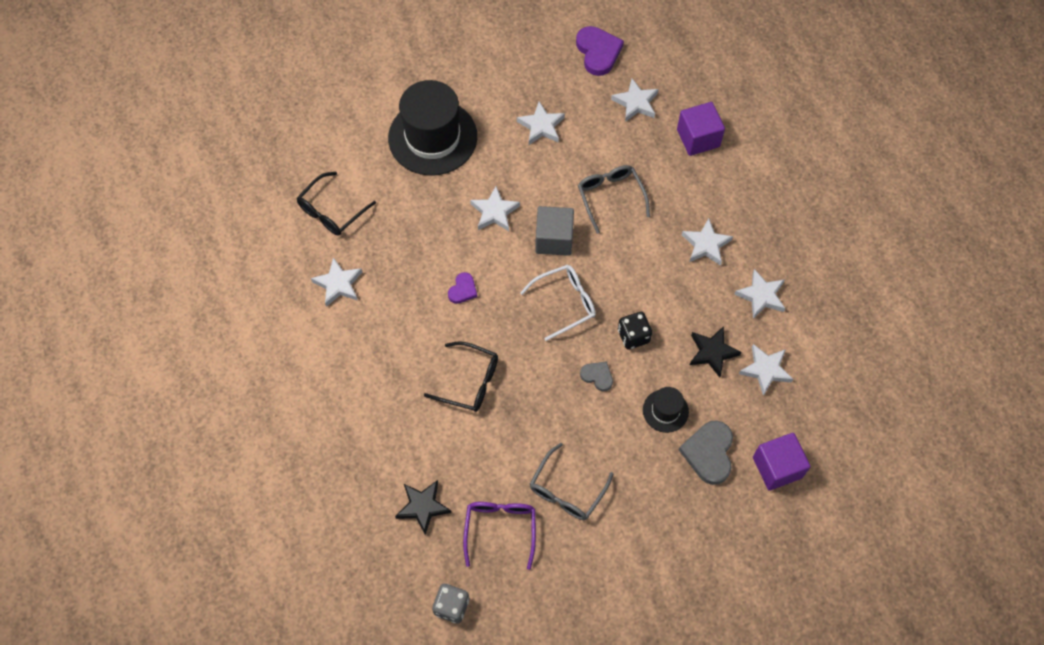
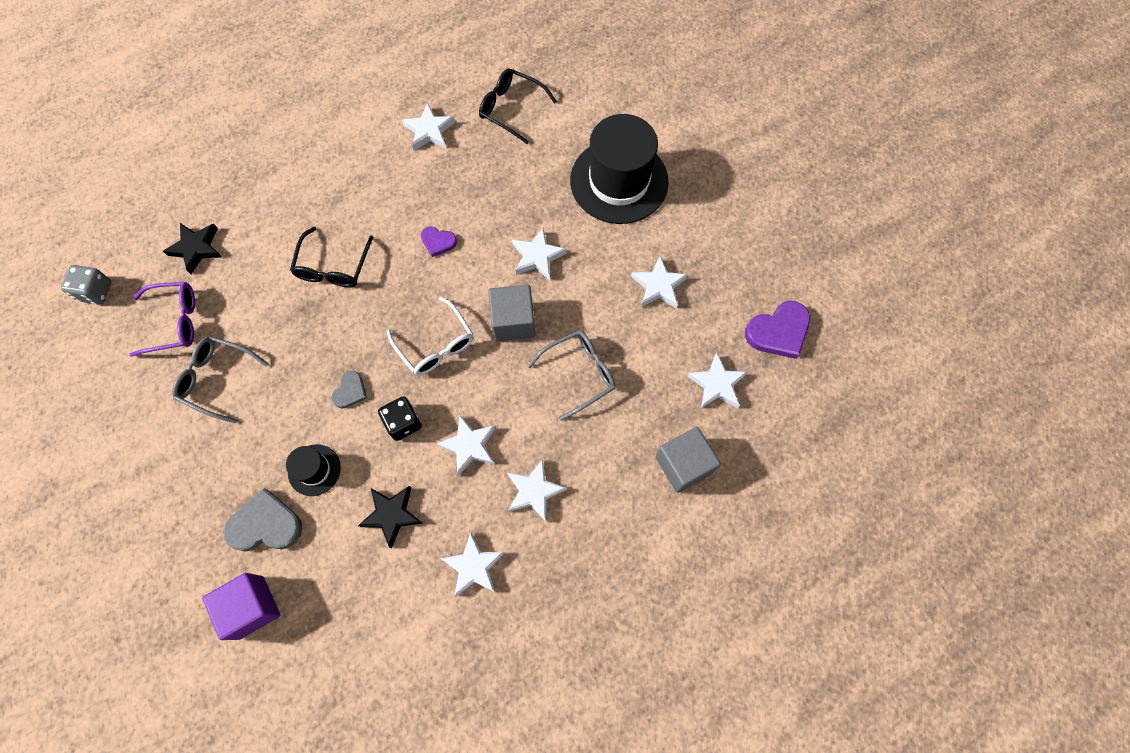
camera: 80 degrees right, 5 degrees up
purple cube [677,102,725,156] -> grey cube [656,427,721,493]
white star [739,344,793,396] -> white star moved to [437,415,496,476]

